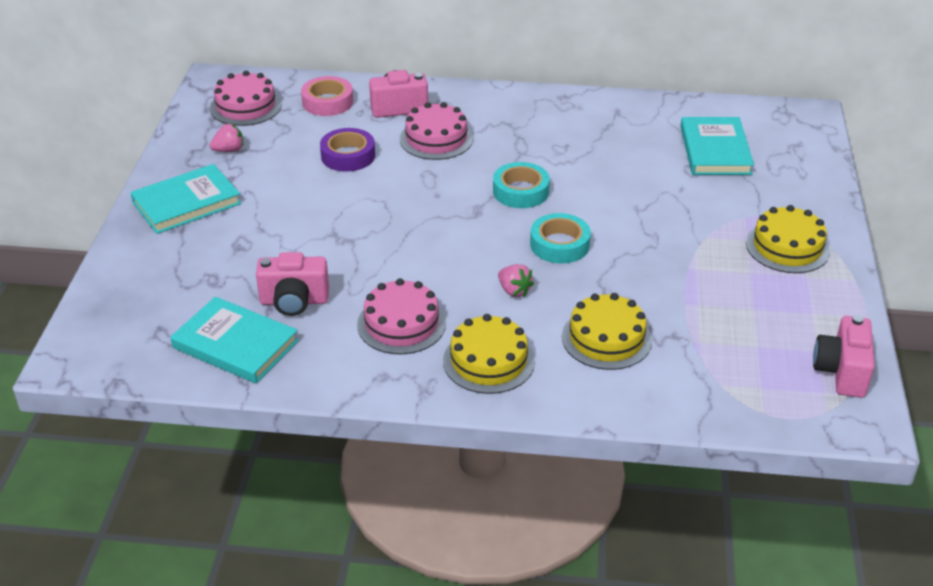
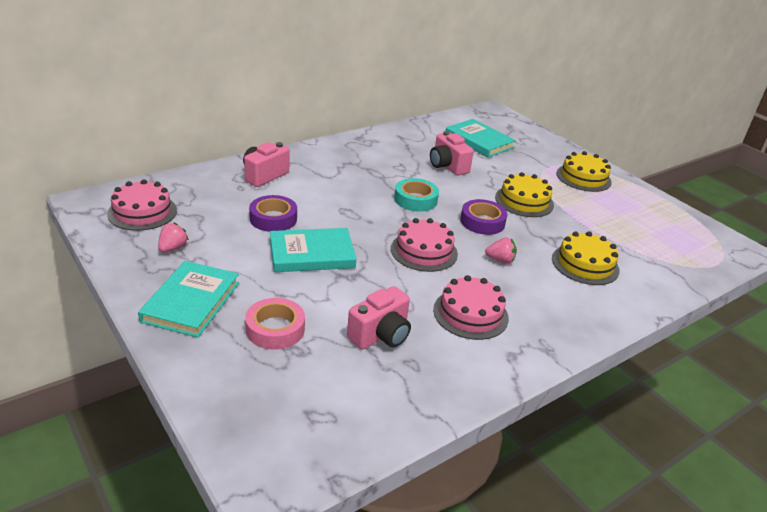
camera: 45 degrees left, 5 degrees down
turquoise book [171,297,299,383] -> turquoise book moved to [270,228,357,272]
pink tape [301,76,353,116] -> pink tape moved to [245,298,305,350]
pink cake [400,102,473,160] -> pink cake moved to [391,218,458,272]
yellow cake [443,314,535,394] -> yellow cake moved to [495,172,554,217]
turquoise tape [530,213,591,263] -> purple tape [460,199,508,235]
pink camera [813,315,875,398] -> pink camera moved to [430,131,474,175]

